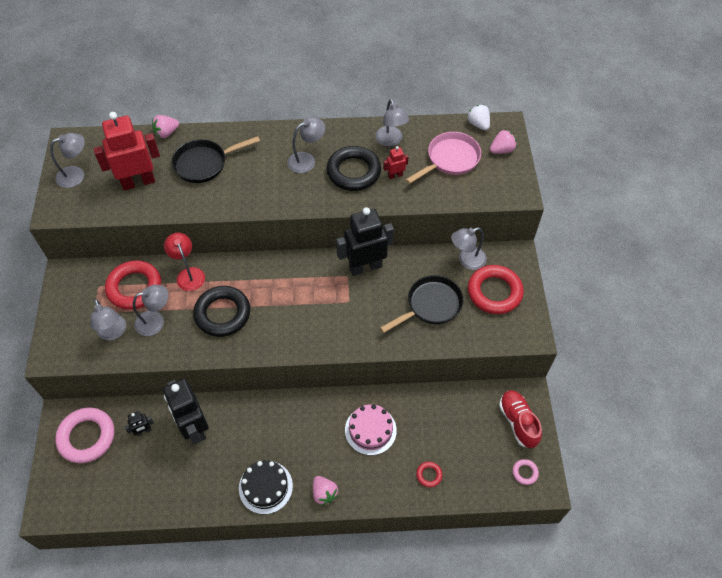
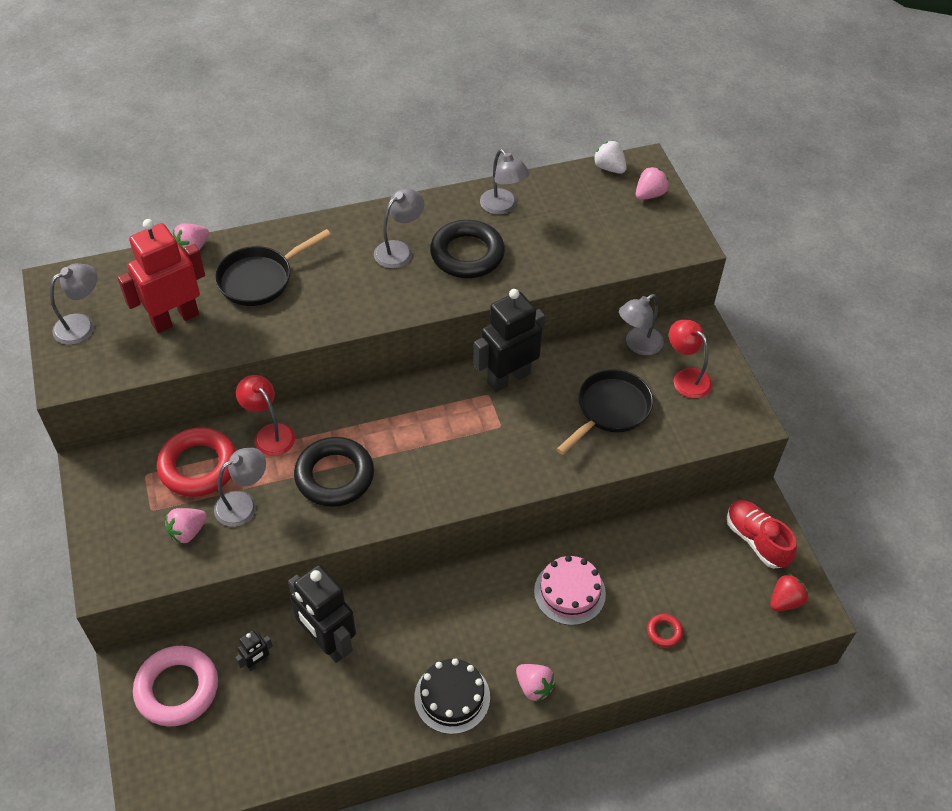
camera: 15 degrees left, 5 degrees down
grey lamp [90,299,126,340] -> pink strawberry [165,508,207,544]
red robot [383,146,408,179] -> none
pink pan [405,132,481,184] -> none
red ring [468,265,524,314] -> red lamp [669,320,712,398]
pink ring [512,459,539,485] -> red strawberry [770,574,809,611]

